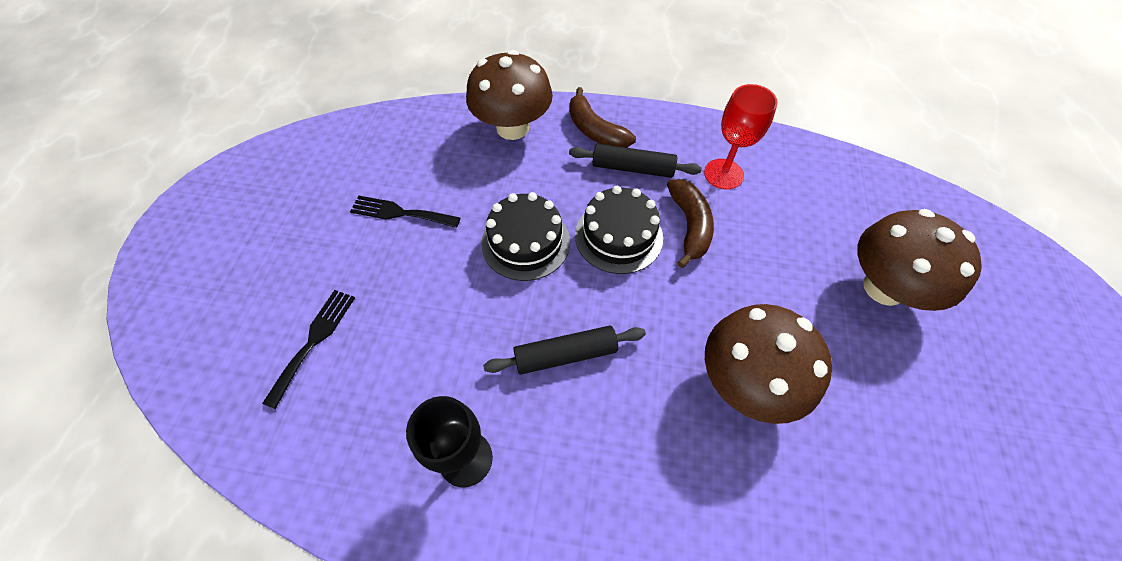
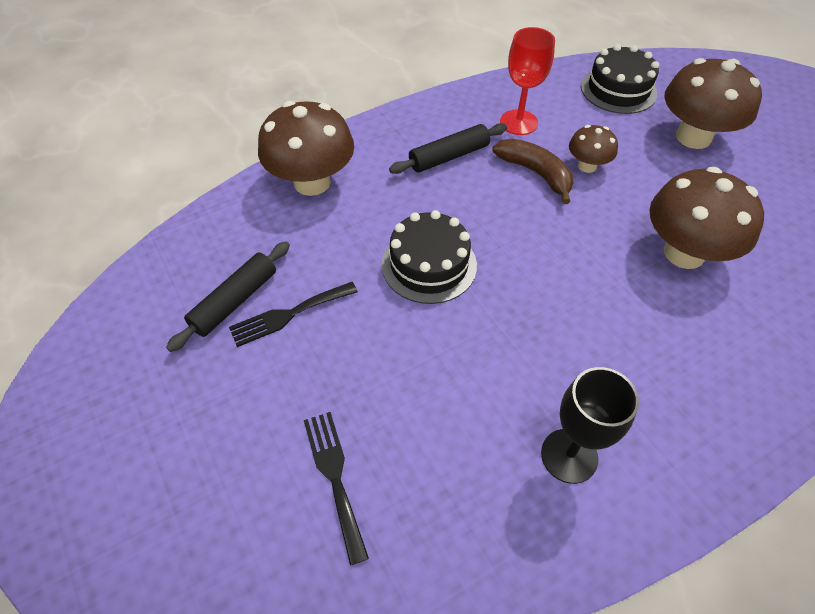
camera: 40 degrees left, 5 degrees down
black rolling pin [483,326,646,374] -> black rolling pin moved to [166,242,290,352]
brown banana [569,87,636,148] -> none
black cake [575,186,663,274] -> black cake moved to [581,44,659,114]
none -> brown mushroom [569,125,618,173]

